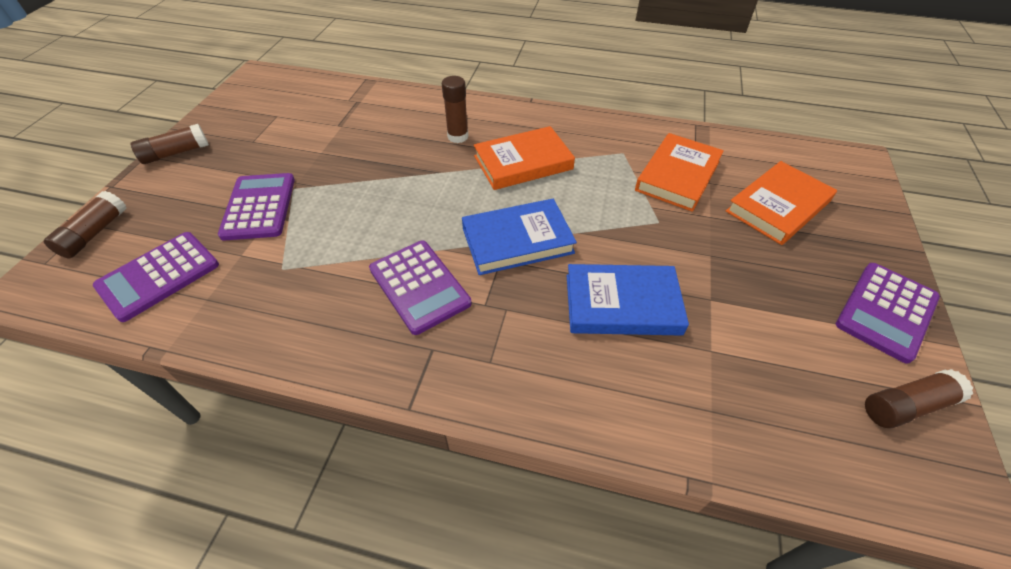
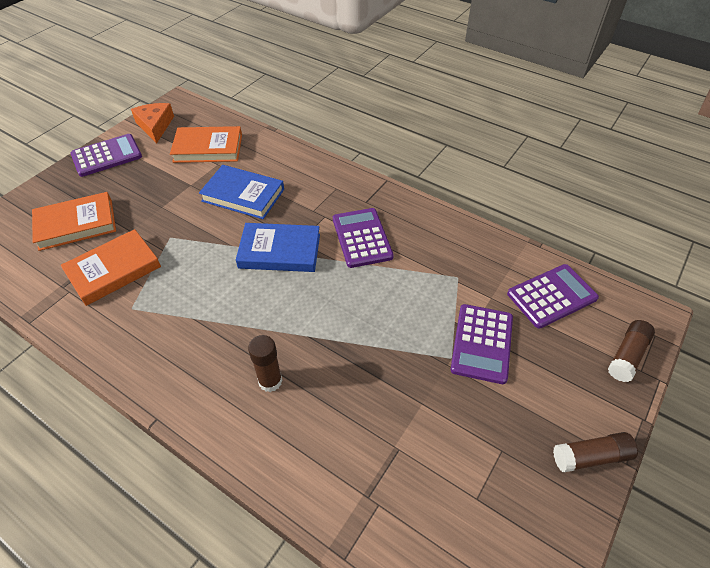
camera: 160 degrees left, 0 degrees up
orange book [474,126,575,190] -> orange book moved to [170,126,242,163]
brown glue stick [865,369,973,429] -> orange cheese [131,103,174,144]

